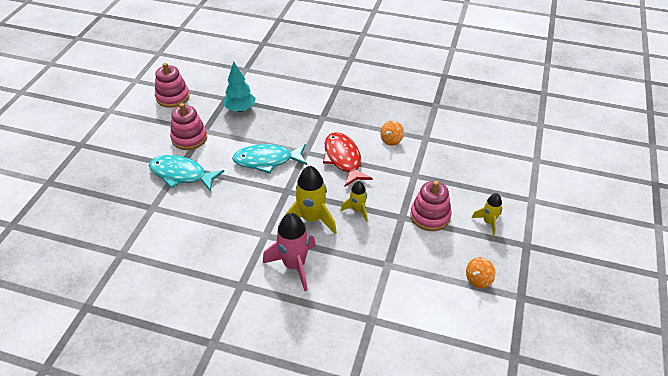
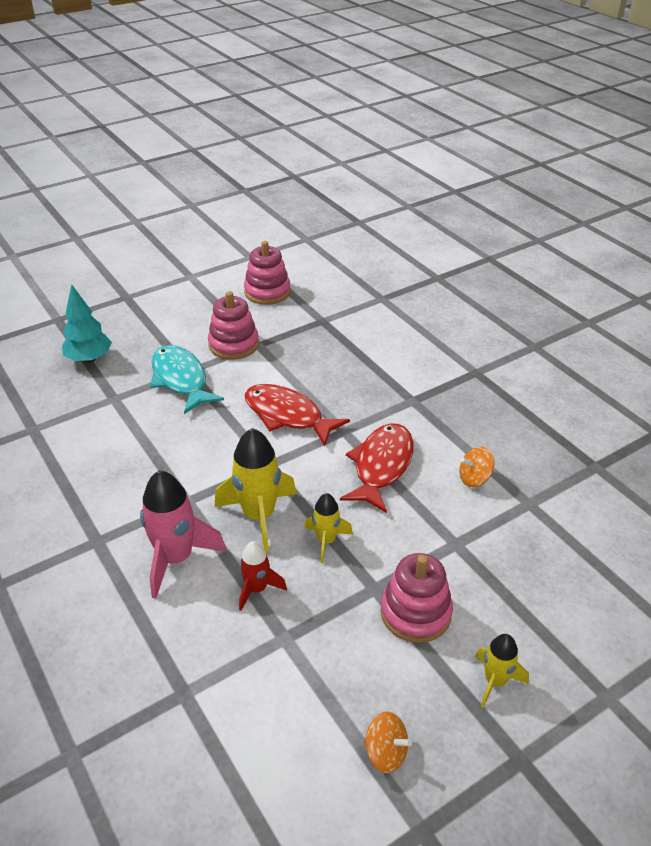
camera: 40 degrees right, 5 degrees down
turquoise tree [223,62,256,112] -> turquoise tree moved to [62,284,112,363]
turquoise fish [232,144,307,174] -> red fish [245,384,350,447]
orange spinning top [466,257,495,288] -> orange spinning top turned 150 degrees counterclockwise [364,711,412,773]
none -> red rocket [239,541,287,611]

